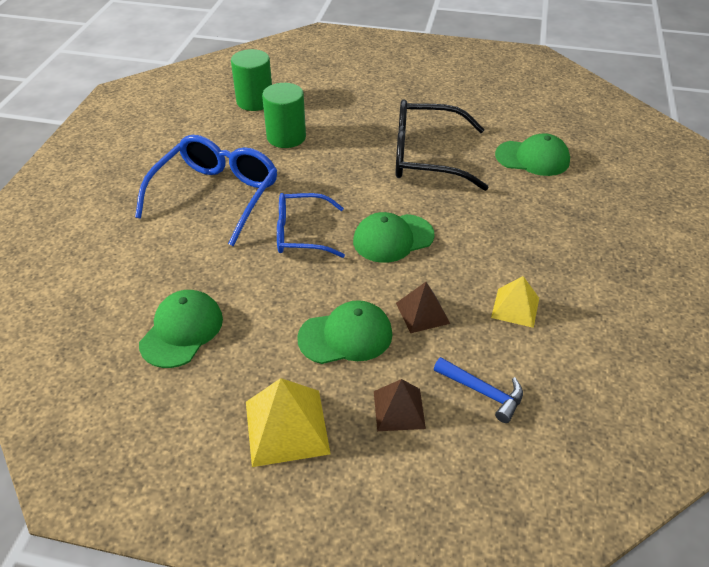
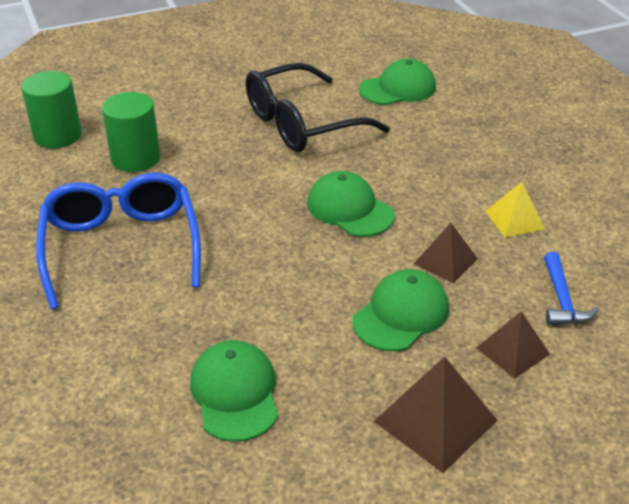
camera: 35 degrees left, 5 degrees down
yellow pyramid [246,378,331,467] -> brown pyramid [374,357,498,473]
blue glasses [277,193,345,258] -> none
green cap [353,212,435,263] -> green cap turned 105 degrees clockwise [307,171,395,237]
blue hammer [434,357,523,423] -> blue hammer turned 90 degrees clockwise [544,252,599,325]

